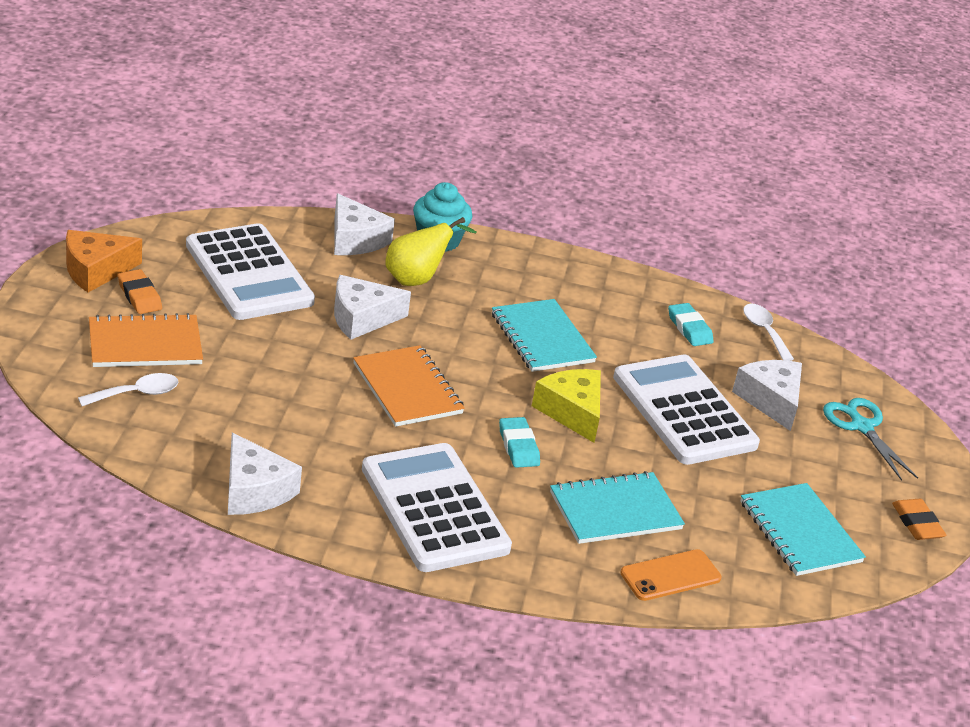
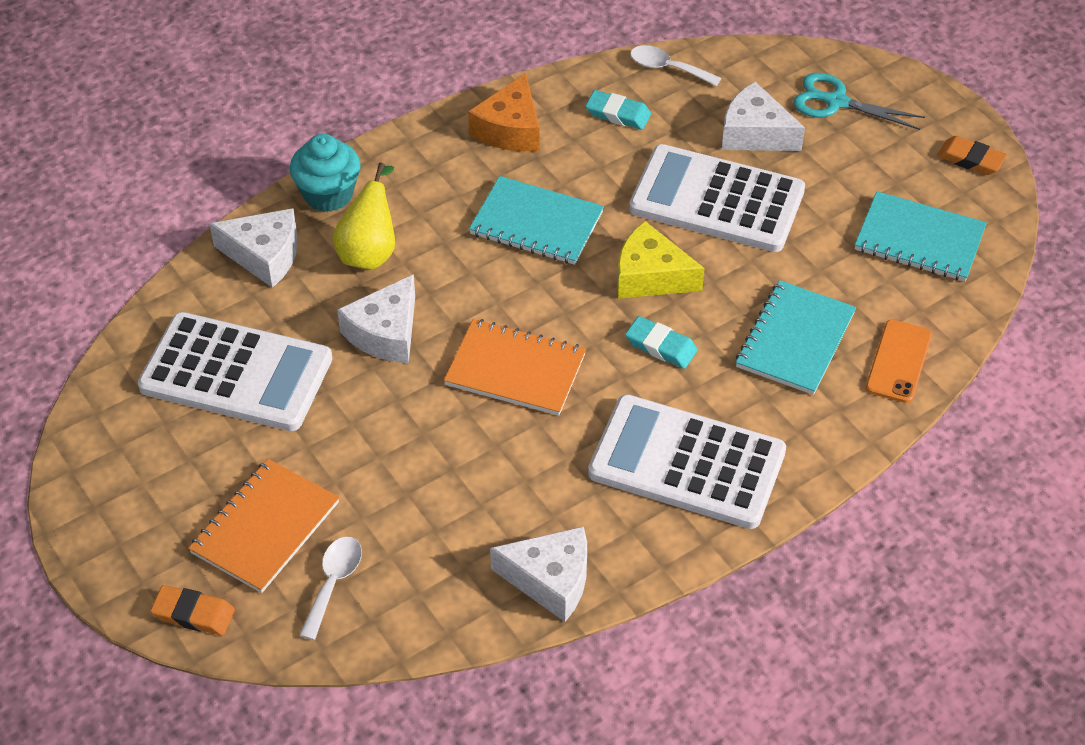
camera: 40 degrees left, 15 degrees up
orange cheese [66,230,142,292] -> orange cheese moved to [468,73,539,152]
orange eraser [118,269,162,314] -> orange eraser moved to [150,585,235,635]

